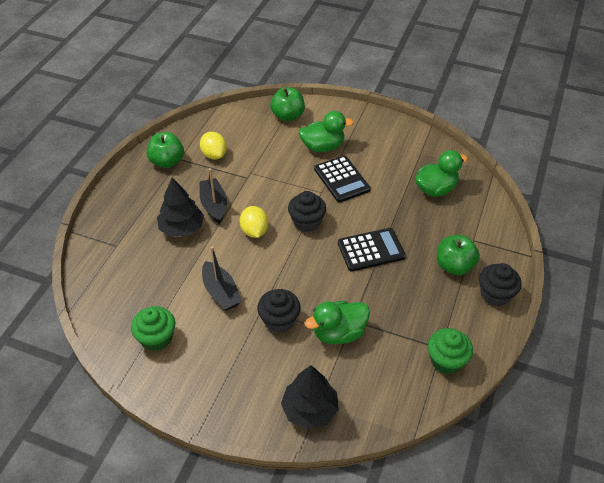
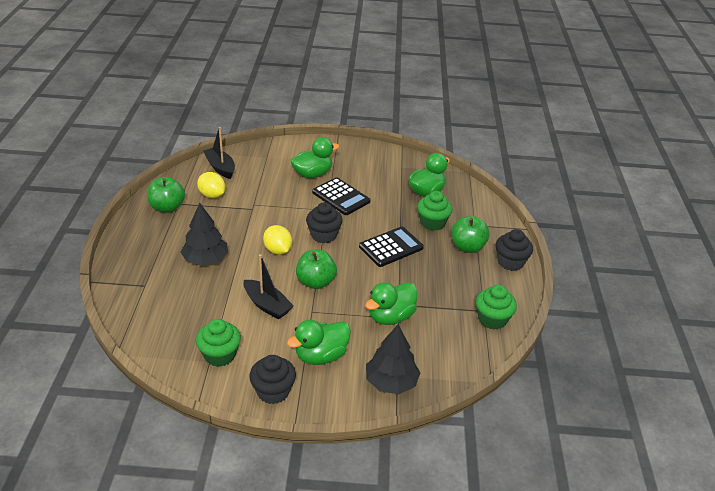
camera: 20 degrees left, 10 degrees down
black boat [199,168,227,224] -> black boat moved to [203,127,235,179]
black cupcake [257,289,301,333] -> black cupcake moved to [249,355,296,404]
green apple [270,87,305,122] -> green apple moved to [296,249,337,289]
none -> green duck [287,320,351,365]
none -> green cupcake [417,191,453,231]

